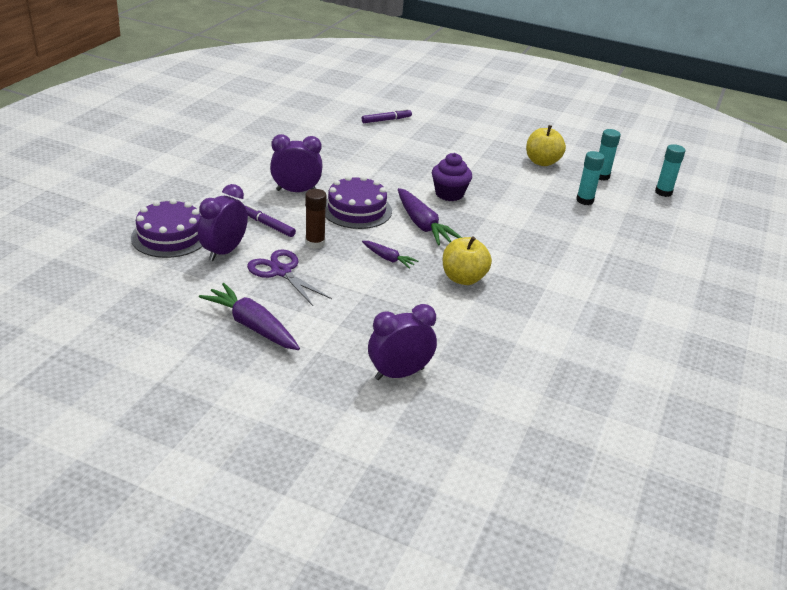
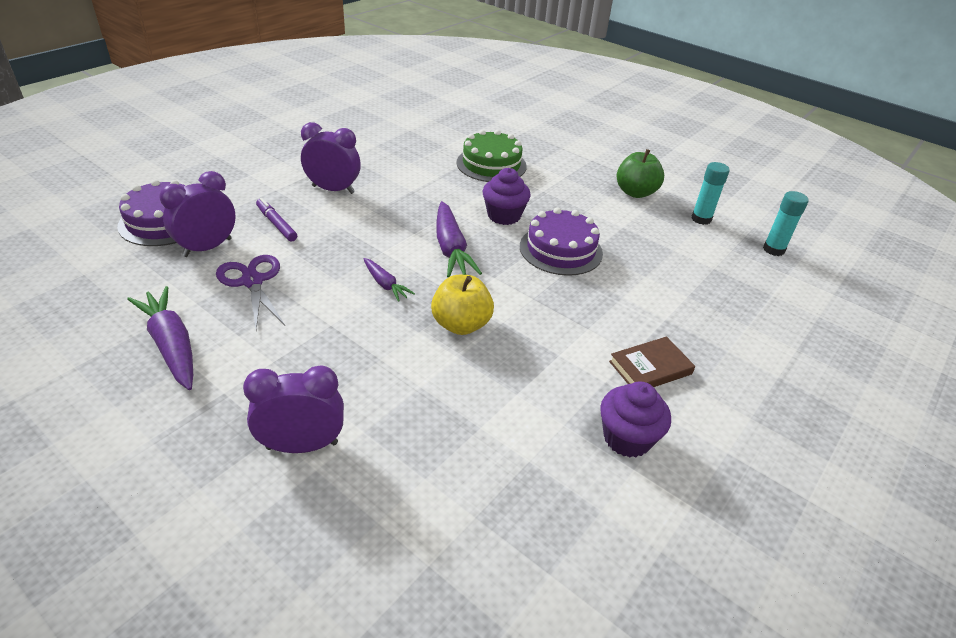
camera: 15 degrees right, 5 degrees up
brown glue stick [305,189,327,249] -> none
purple cake [325,176,392,229] -> purple cake moved to [520,207,603,276]
purple marker [362,109,412,123] -> none
yellow apple [526,125,566,166] -> green apple [617,149,664,198]
turquoise glue stick [576,151,605,205] -> none
none -> green cake [456,130,527,182]
none -> purple cupcake [600,382,671,457]
none -> brown book [609,336,695,387]

